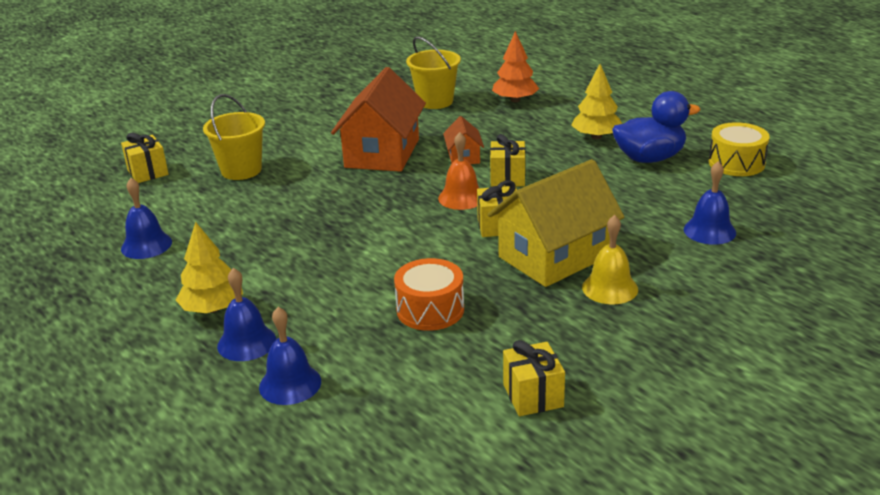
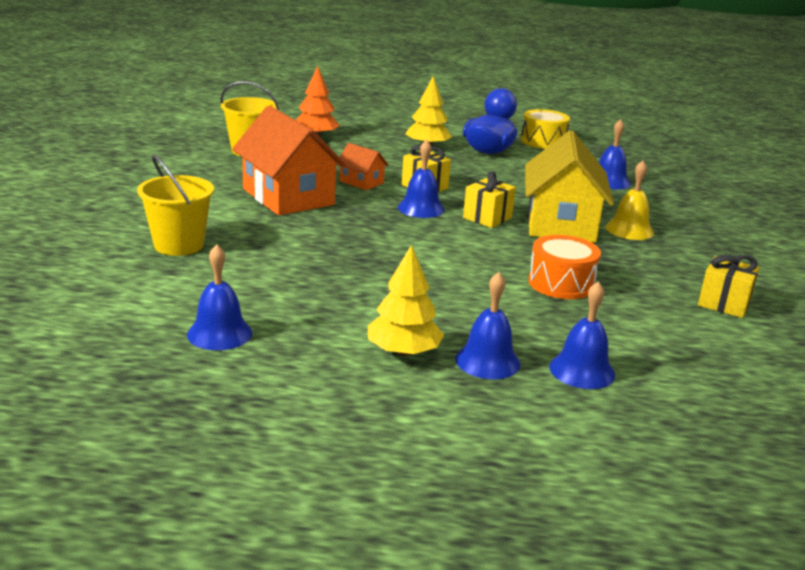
camera: 50 degrees left, 5 degrees down
yellow gift [121,133,169,183] -> none
orange bell [438,132,479,210] -> blue bell [398,139,445,218]

